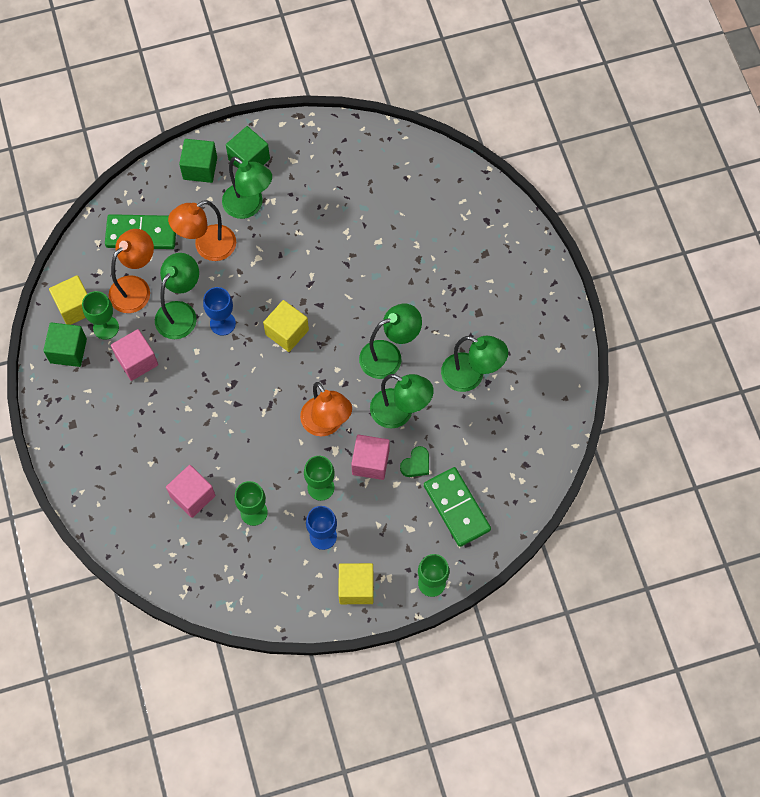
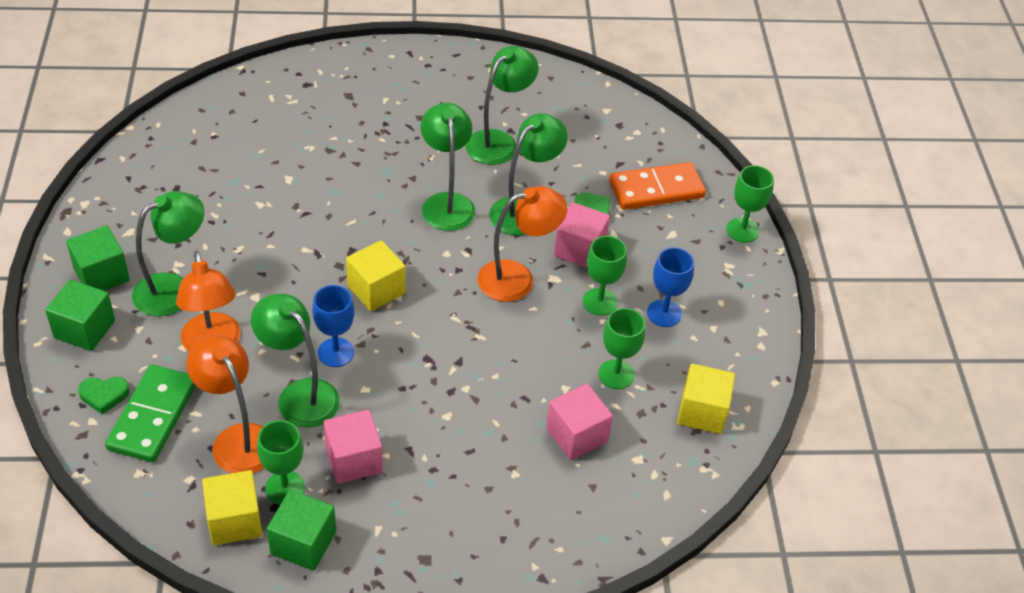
camera: 80 degrees left, 20 degrees down
yellow cube [338,563,373,604] -> yellow cube moved to [677,363,735,434]
green domino [424,467,491,547] -> orange domino [609,162,706,210]
none -> green heart [78,376,130,415]

